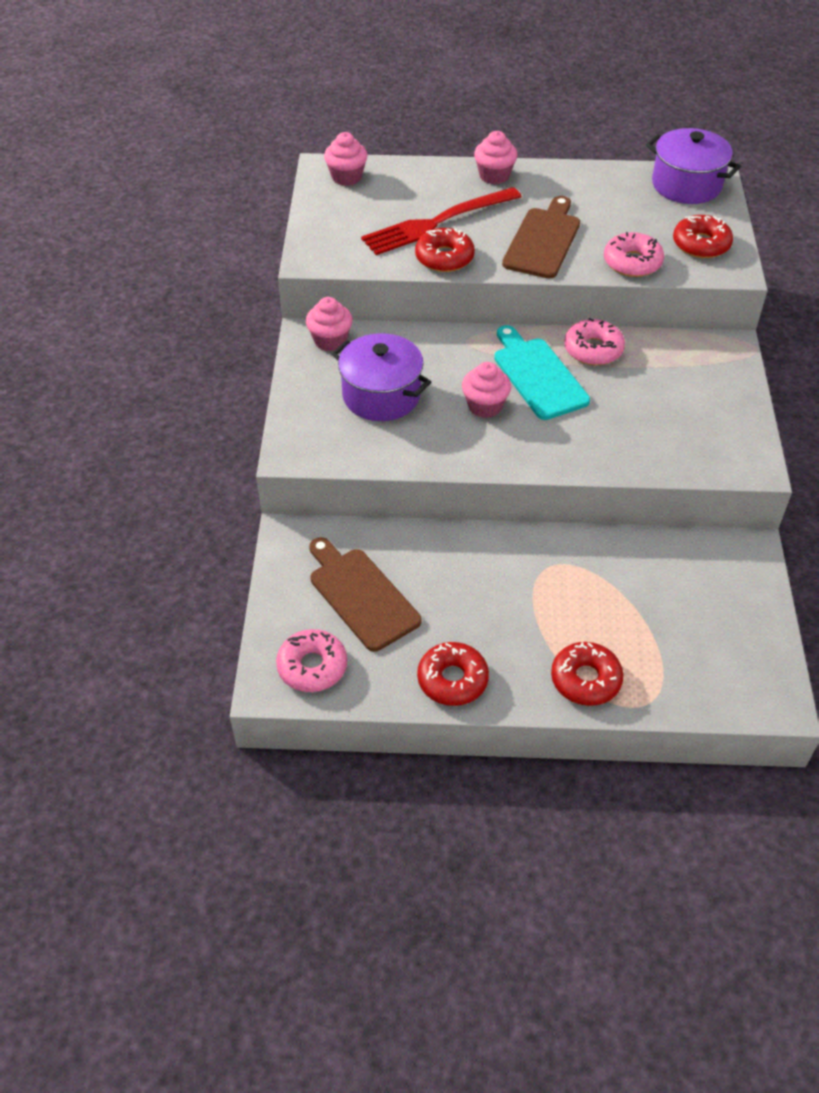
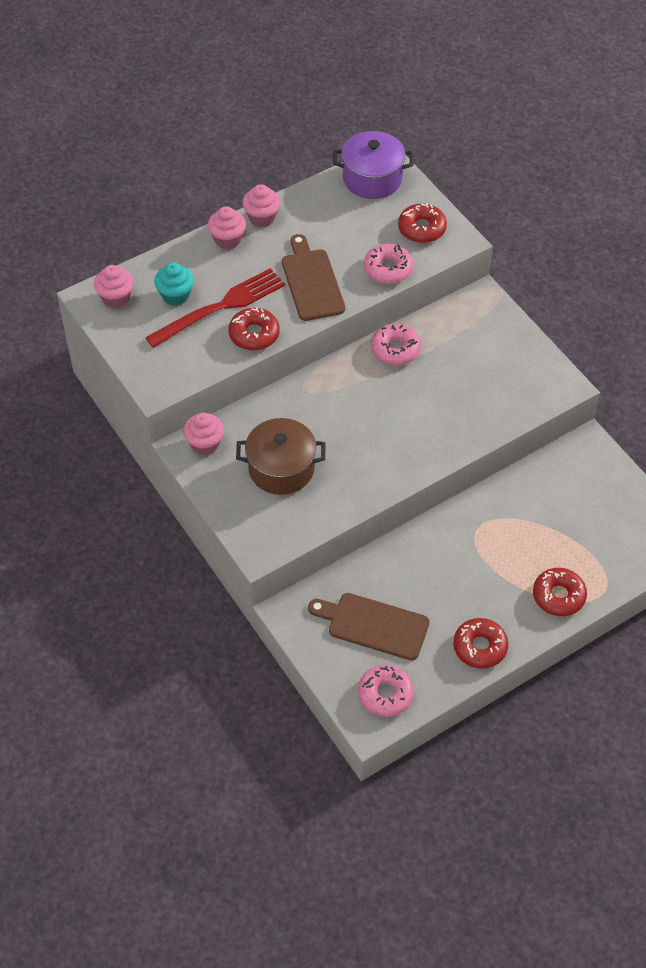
camera: 35 degrees left, 5 degrees up
purple pot [332,333,431,421] -> brown pot [236,418,325,495]
red fork [361,187,522,255] -> red fork turned 150 degrees counterclockwise [145,268,285,348]
pink cupcake [462,362,511,418] -> pink cupcake moved to [242,184,280,227]
turquoise cutting board [494,325,590,420] -> none
none -> turquoise cupcake [154,262,194,306]

